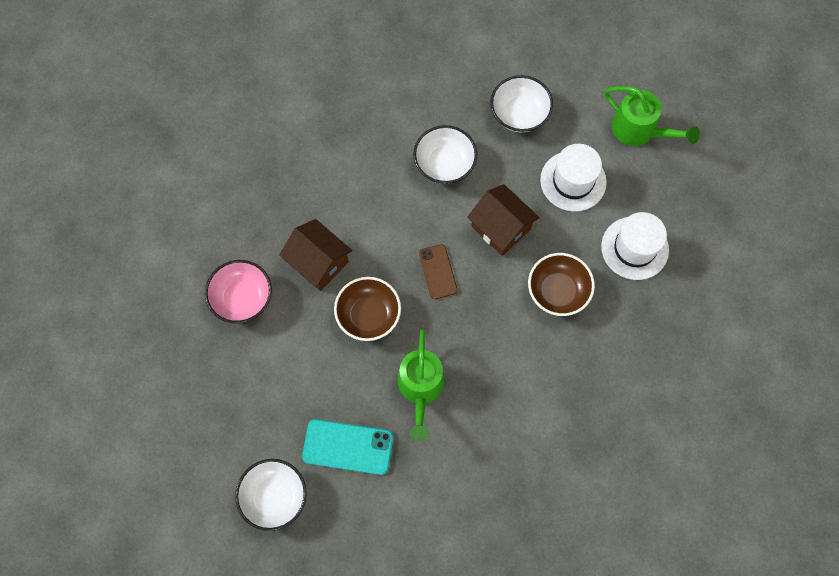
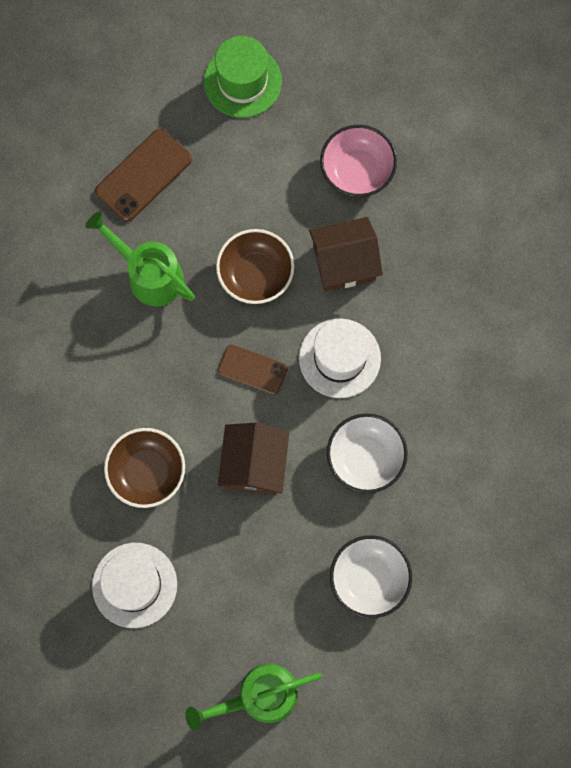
camera: 125 degrees right, 5 degrees up
white bowl [235,459,307,531] -> none
turquoise phone [302,419,394,475] -> brown phone [95,129,192,222]
brown house [467,184,540,256] -> brown house turned 75 degrees counterclockwise [218,423,289,495]
white hat [540,144,607,212] -> white hat moved to [299,318,381,398]
none -> green hat [204,36,282,118]

